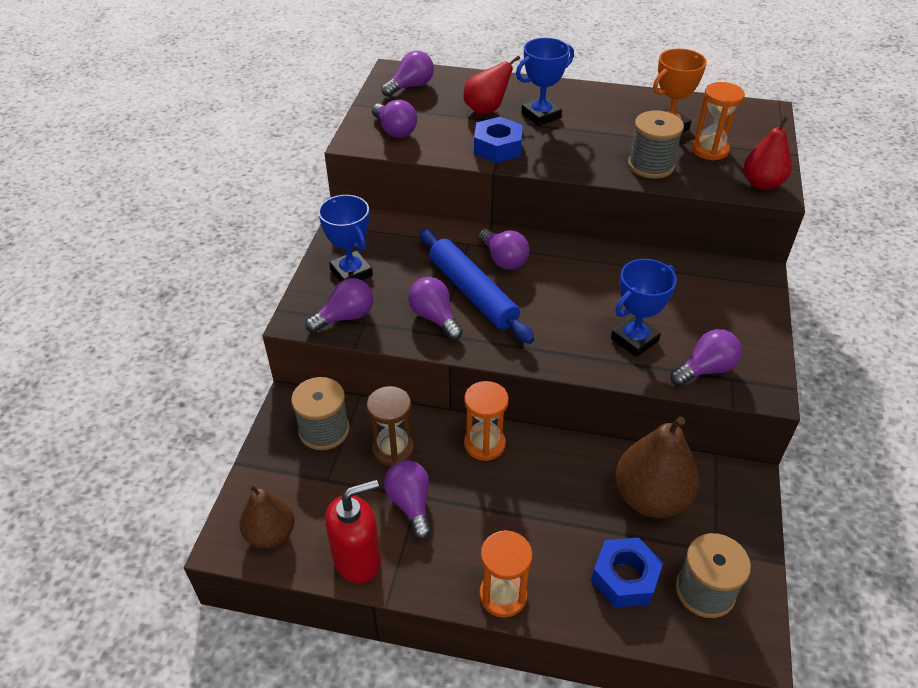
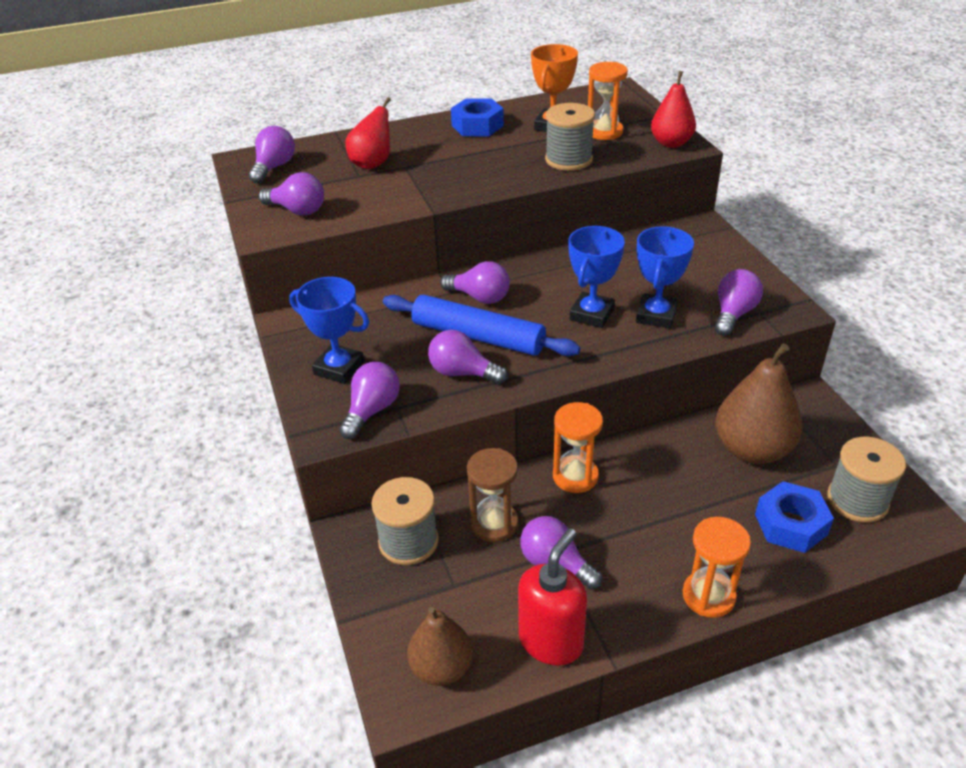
camera: 30 degrees left, 5 degrees down
blue nut [474,117,523,163] -> blue nut moved to [451,98,504,136]
blue trophy [516,38,574,126] -> blue trophy moved to [568,226,625,328]

